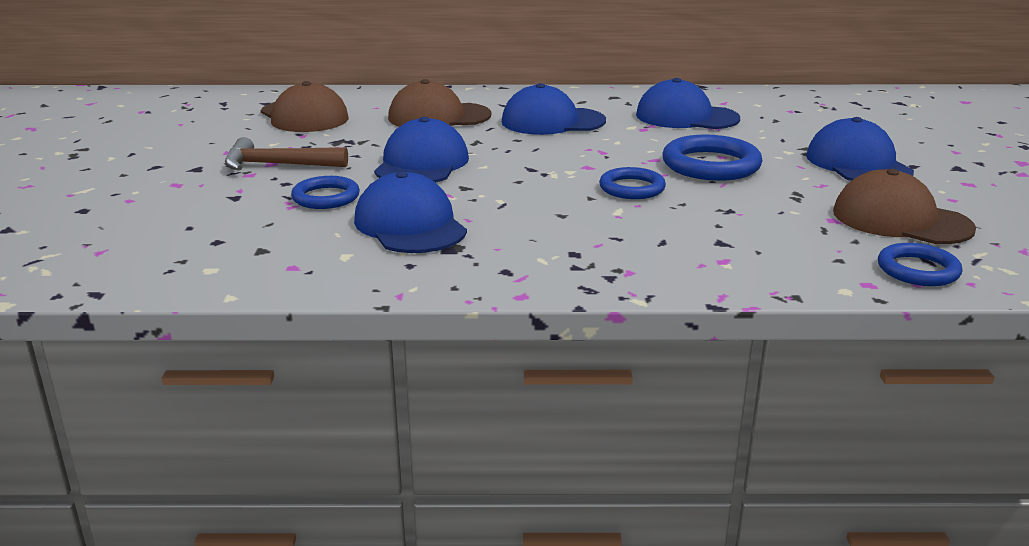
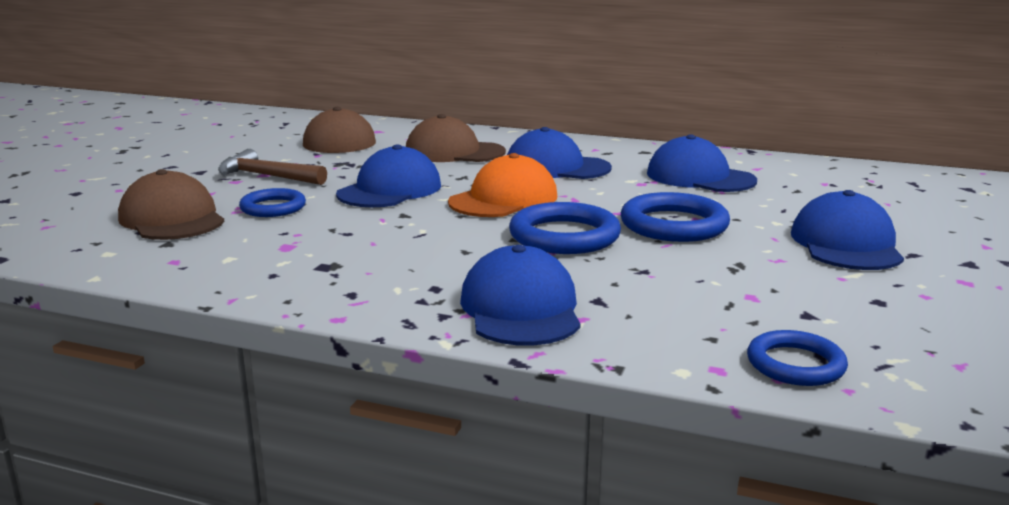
camera: 20 degrees right, 5 degrees down
blue cap [354,171,467,253] -> blue cap moved to [460,245,581,346]
blue ring [599,167,666,199] -> blue ring [509,202,621,254], size x1.58
brown cap [833,169,976,244] -> brown cap moved to [118,169,225,240]
none -> orange cap [448,153,557,217]

